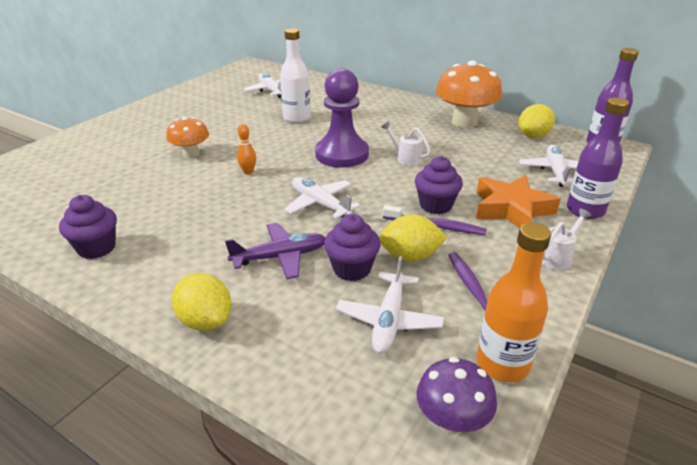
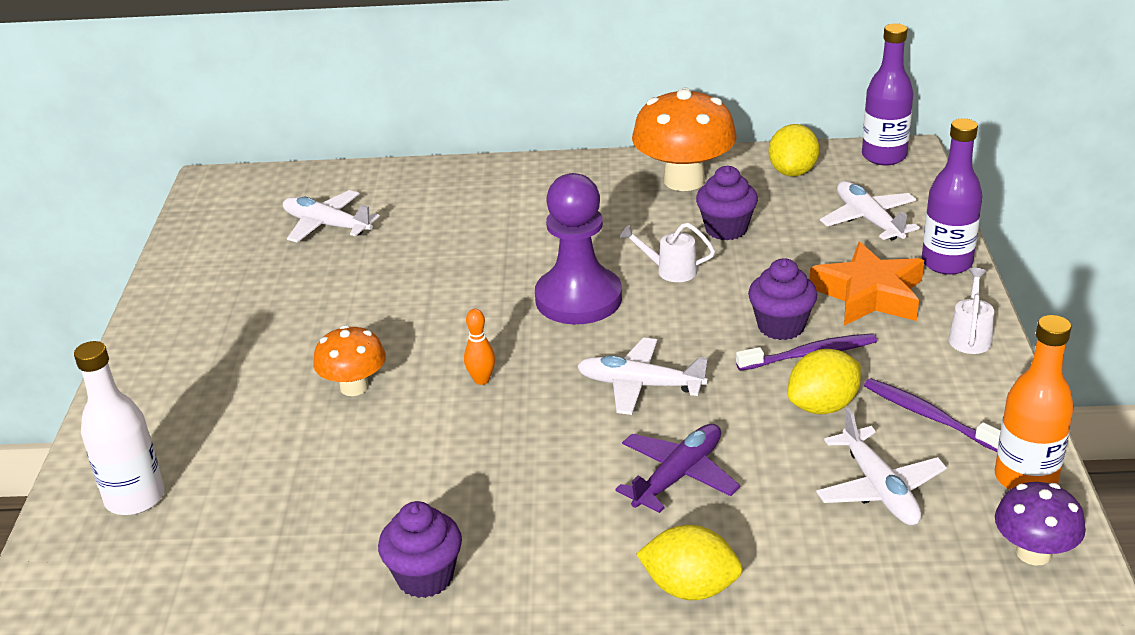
camera: 30 degrees left, 0 degrees up
white bottle [280,28,311,123] -> white bottle moved to [74,341,164,515]
purple cupcake [324,214,381,281] -> purple cupcake moved to [696,166,758,240]

